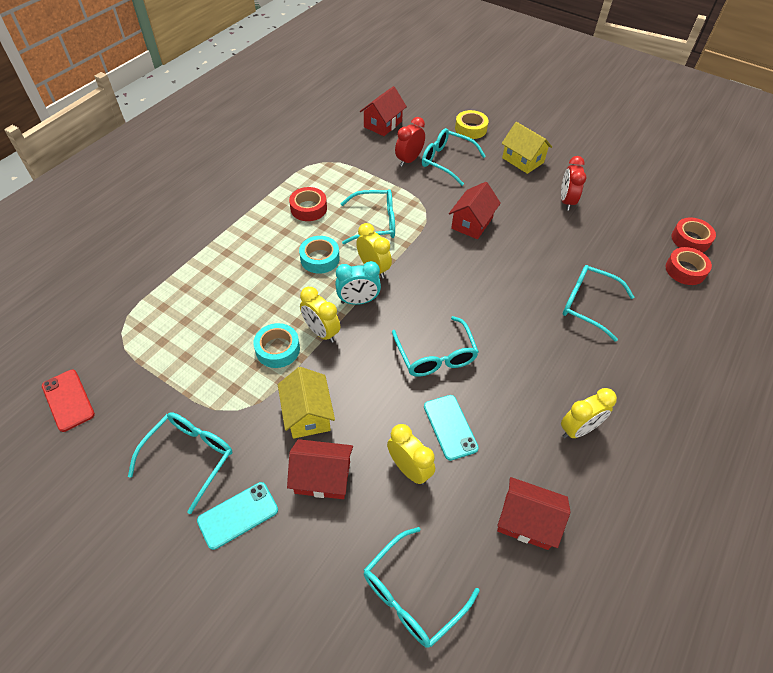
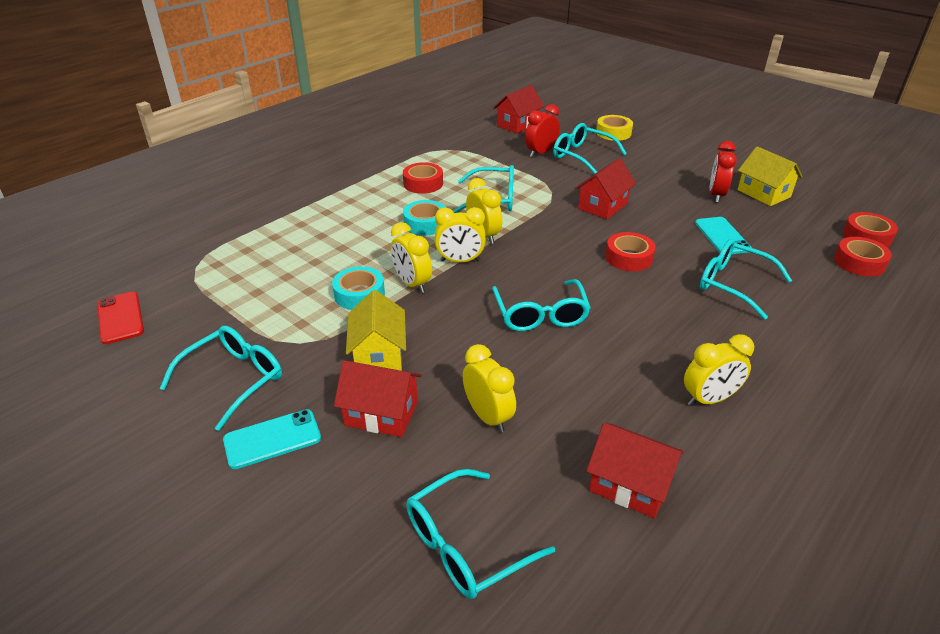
camera: 10 degrees right, 15 degrees down
turquoise clock [335,261,381,305] -> yellow clock [435,207,486,263]
turquoise phone [424,395,479,461] -> turquoise phone moved to [695,217,752,254]
yellow house [501,122,552,174] -> yellow house moved to [738,146,802,206]
none -> red tape [605,232,656,272]

